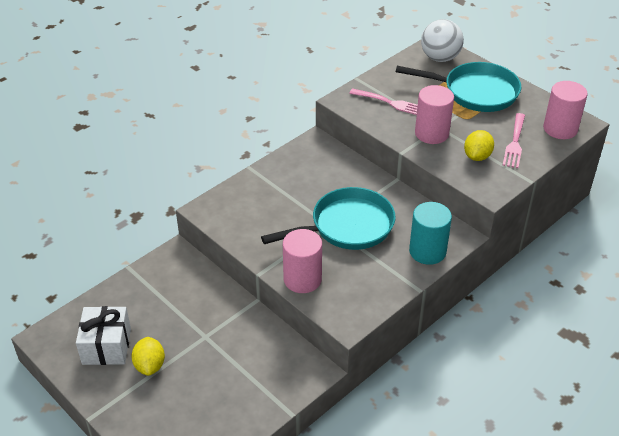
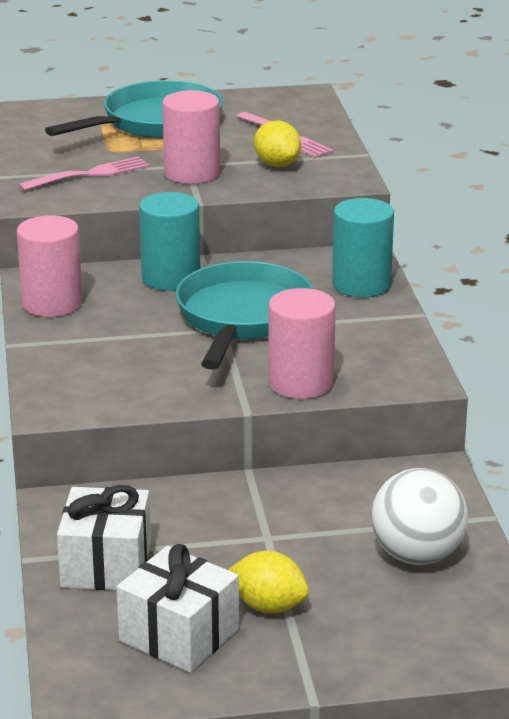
camera: 55 degrees left, 15 degrees down
white ball [421,19,464,62] -> white ball moved to [371,468,468,565]
pink cylinder [543,81,588,139] -> pink cylinder moved to [17,215,83,317]
none -> white gift [57,485,151,590]
none -> turquoise cylinder [139,192,200,291]

